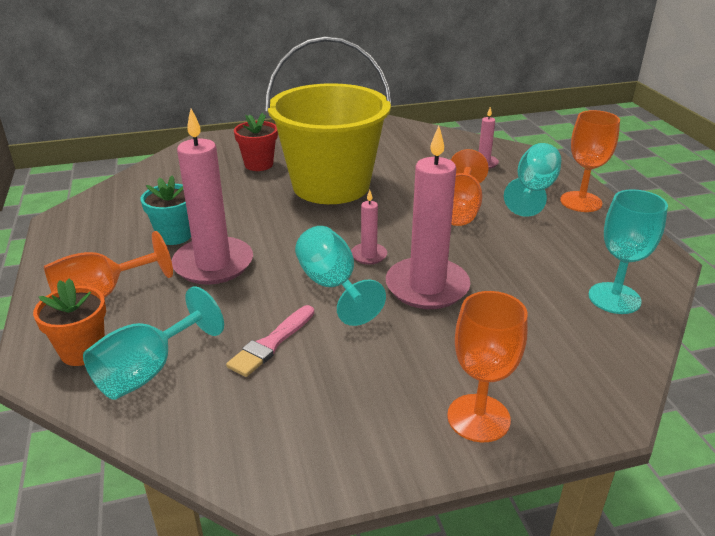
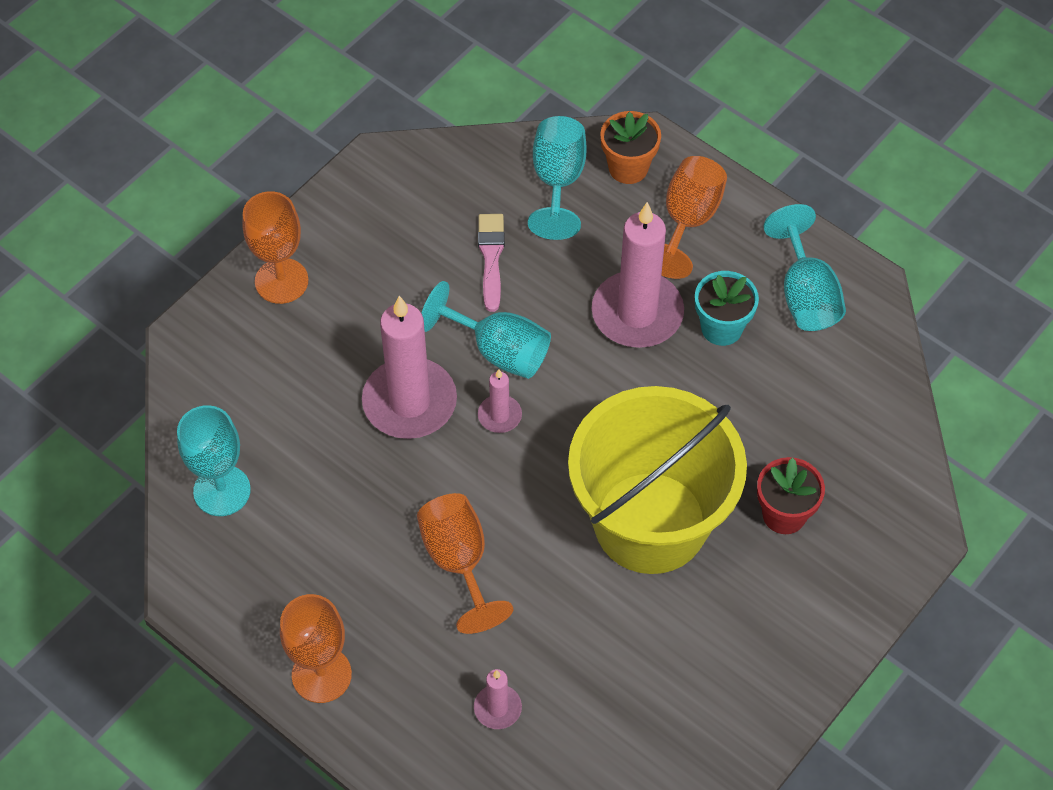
camera: 145 degrees right, 25 degrees up
turquoise goblet [504,143,561,217] -> turquoise goblet moved to [763,204,846,331]

